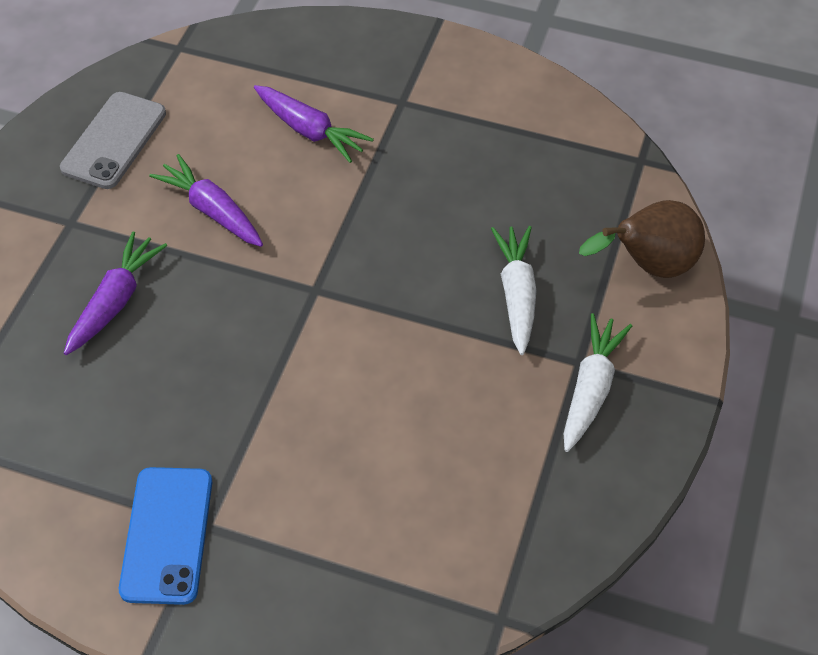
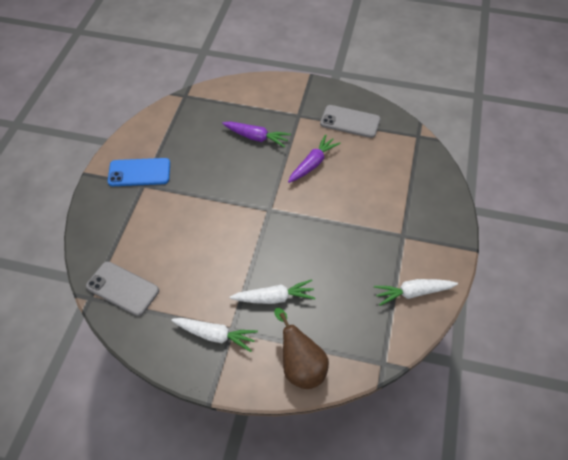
camera: 85 degrees right, 0 degrees up
purple carrot [254,85,374,163] -> none
none -> grey phone [86,261,159,316]
none -> white carrot [374,279,458,306]

